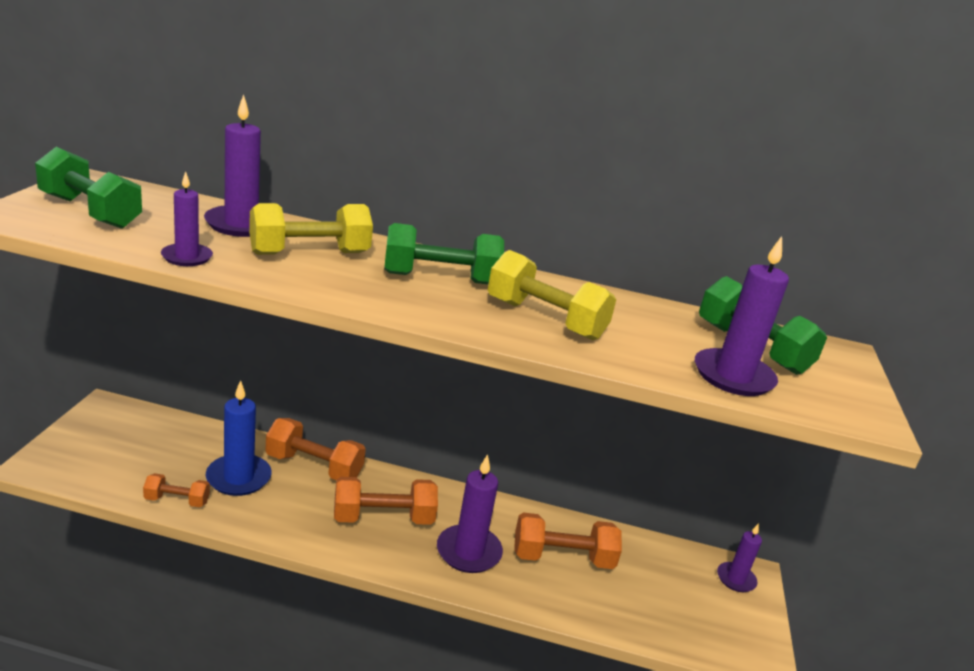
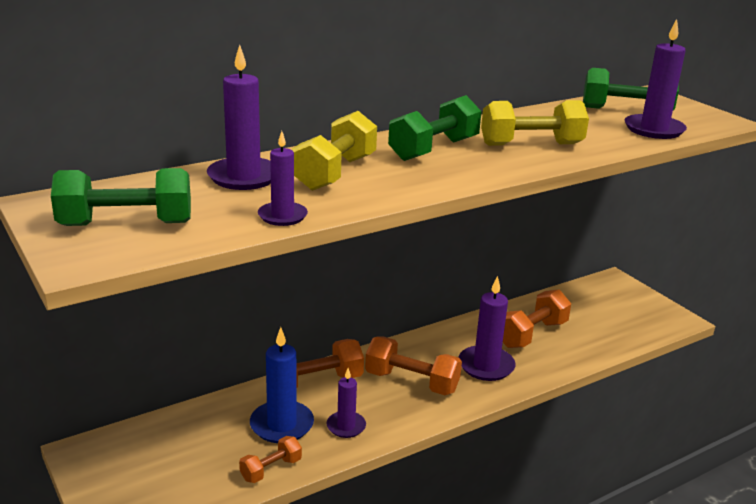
camera: 40 degrees left, 0 degrees up
orange dumbbell [334,477,438,525] -> orange dumbbell turned 75 degrees clockwise [365,336,462,395]
purple candle [717,523,762,592] -> purple candle moved to [326,368,366,438]

